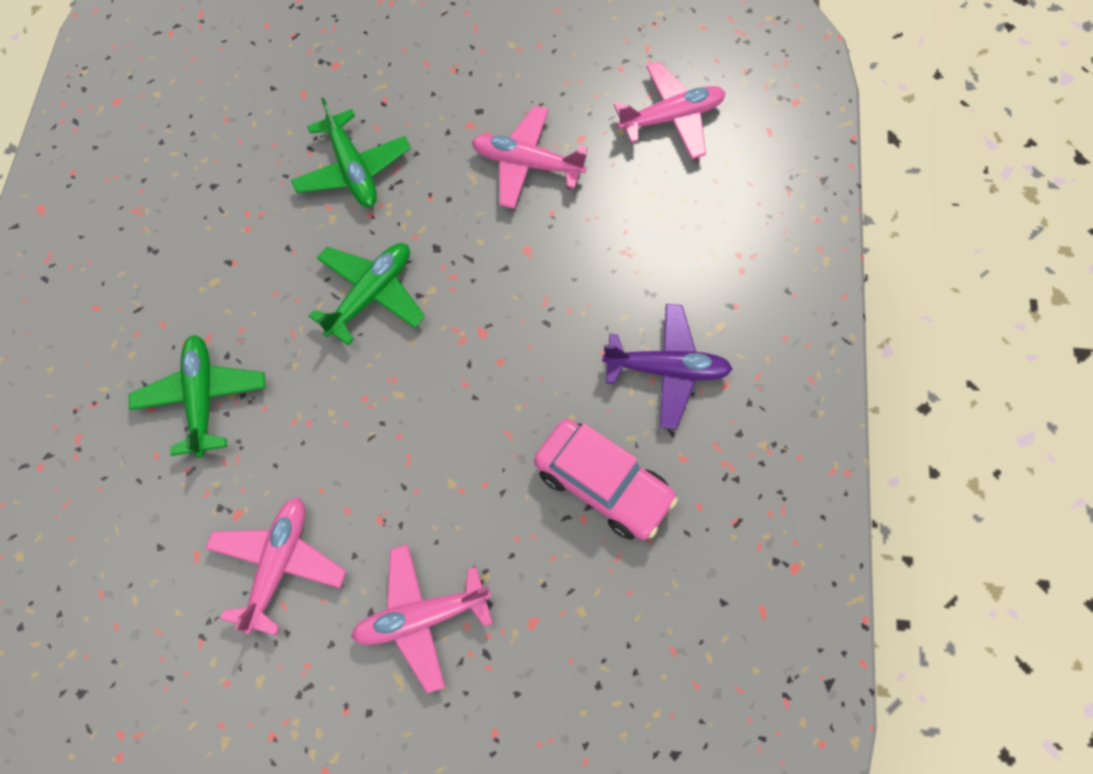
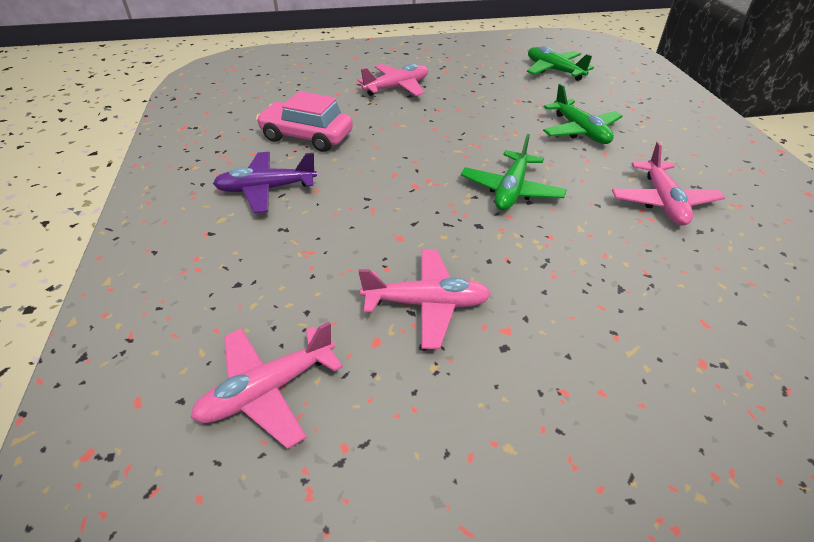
camera: 165 degrees right, 25 degrees down
pink plane [205,497,346,636] -> pink plane moved to [612,142,725,226]
green plane [291,97,411,207] -> green plane moved to [527,46,594,81]

